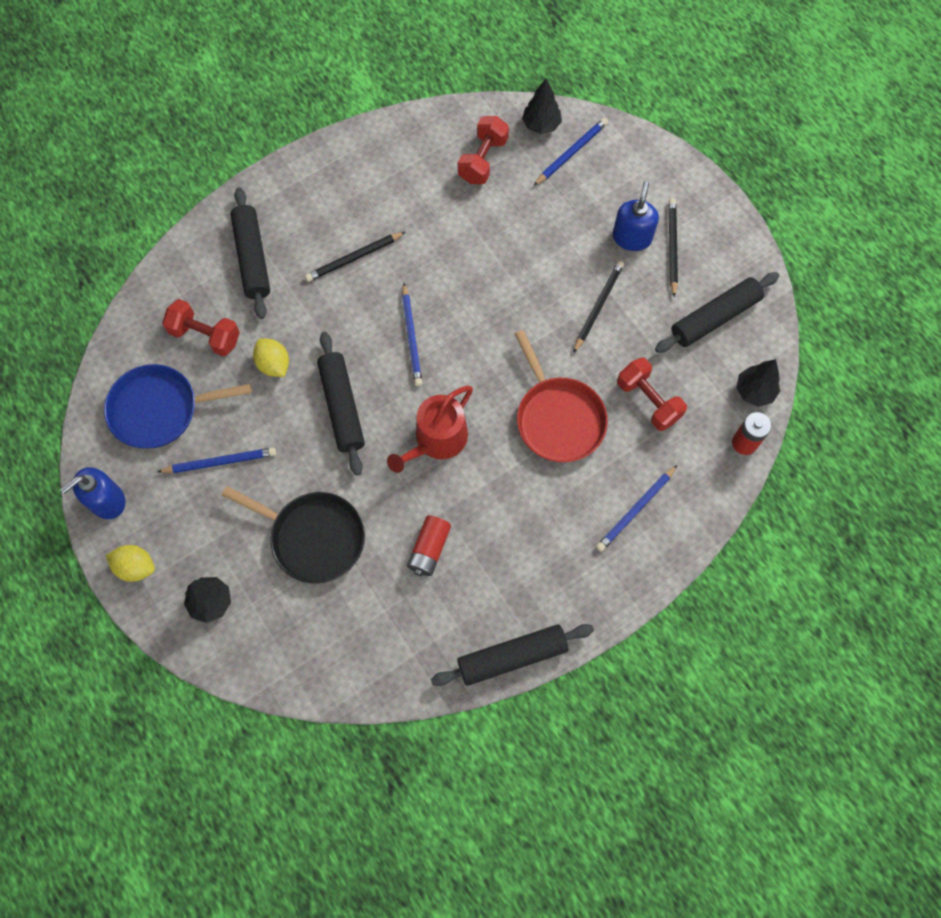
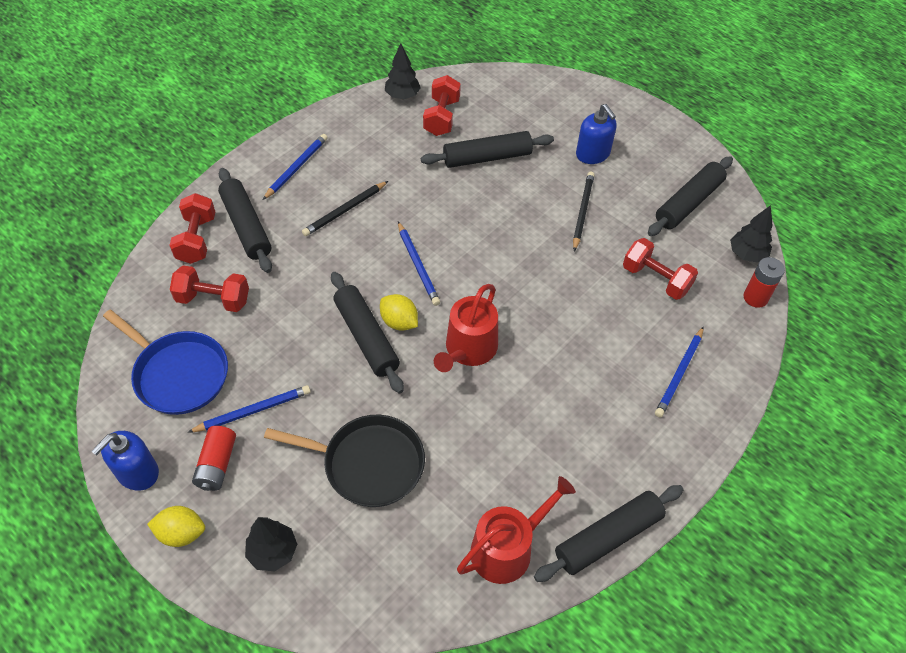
camera: 15 degrees left, 15 degrees down
blue pan [104,364,252,448] -> blue pan turned 120 degrees counterclockwise [103,310,228,415]
yellow lemon [253,339,289,377] -> yellow lemon moved to [380,294,418,331]
red battery [407,516,451,576] -> red battery moved to [192,426,236,491]
red pan [515,330,608,462] -> none
black tree [522,79,562,134] -> black tree moved to [385,43,421,99]
blue pencil [533,118,608,186] -> blue pencil moved to [263,134,328,200]
blue soap dispenser [613,181,659,251] -> blue soap dispenser turned 150 degrees clockwise [576,104,617,164]
black pencil [668,198,678,297] -> none
none -> red dumbbell [169,193,215,264]
none -> black rolling pin [421,131,554,168]
none -> red watering can [457,476,576,584]

